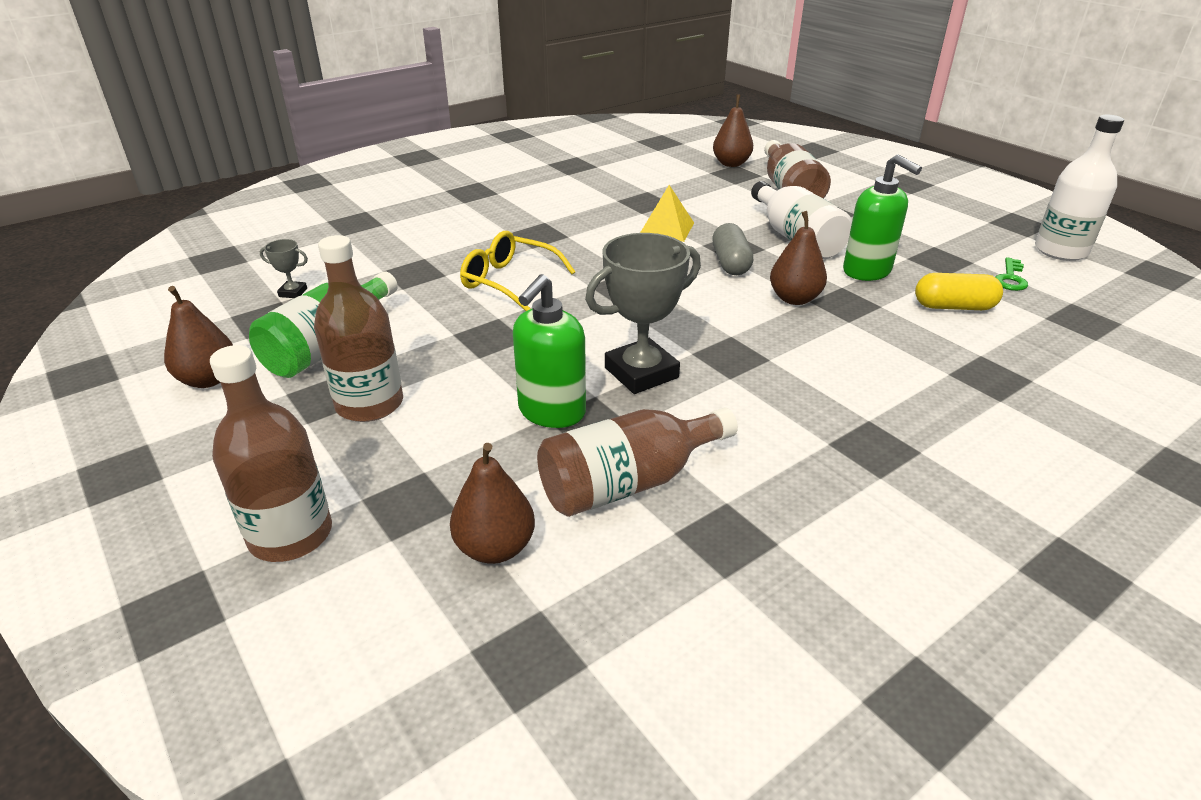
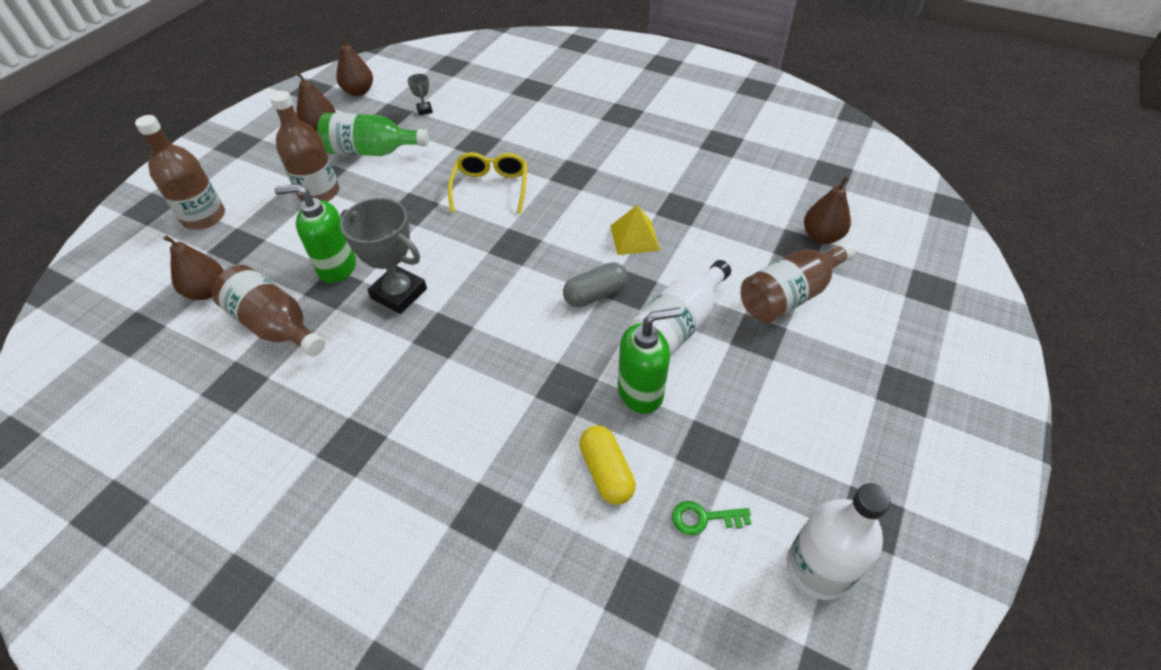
camera: 65 degrees right, 15 degrees up
brown pear [770,211,827,305] -> brown pear moved to [337,34,373,96]
green soap dispenser [843,154,922,281] -> green soap dispenser turned 135 degrees counterclockwise [618,307,682,414]

